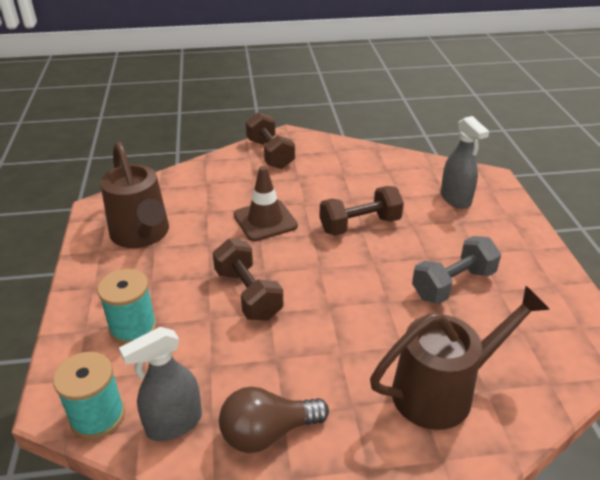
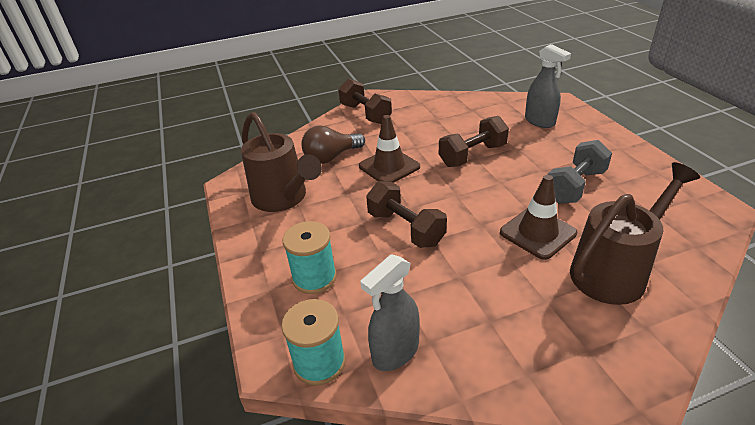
camera: 10 degrees left, 0 degrees up
brown light bulb [219,386,329,453] -> brown light bulb moved to [301,125,365,164]
none -> brown traffic cone [500,175,577,260]

